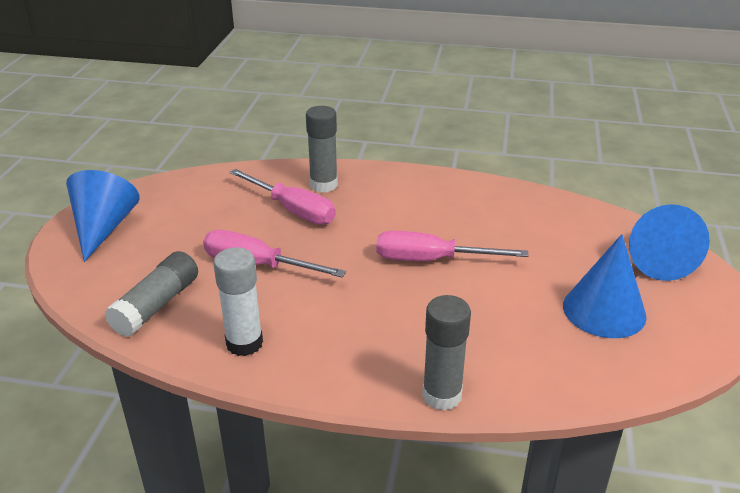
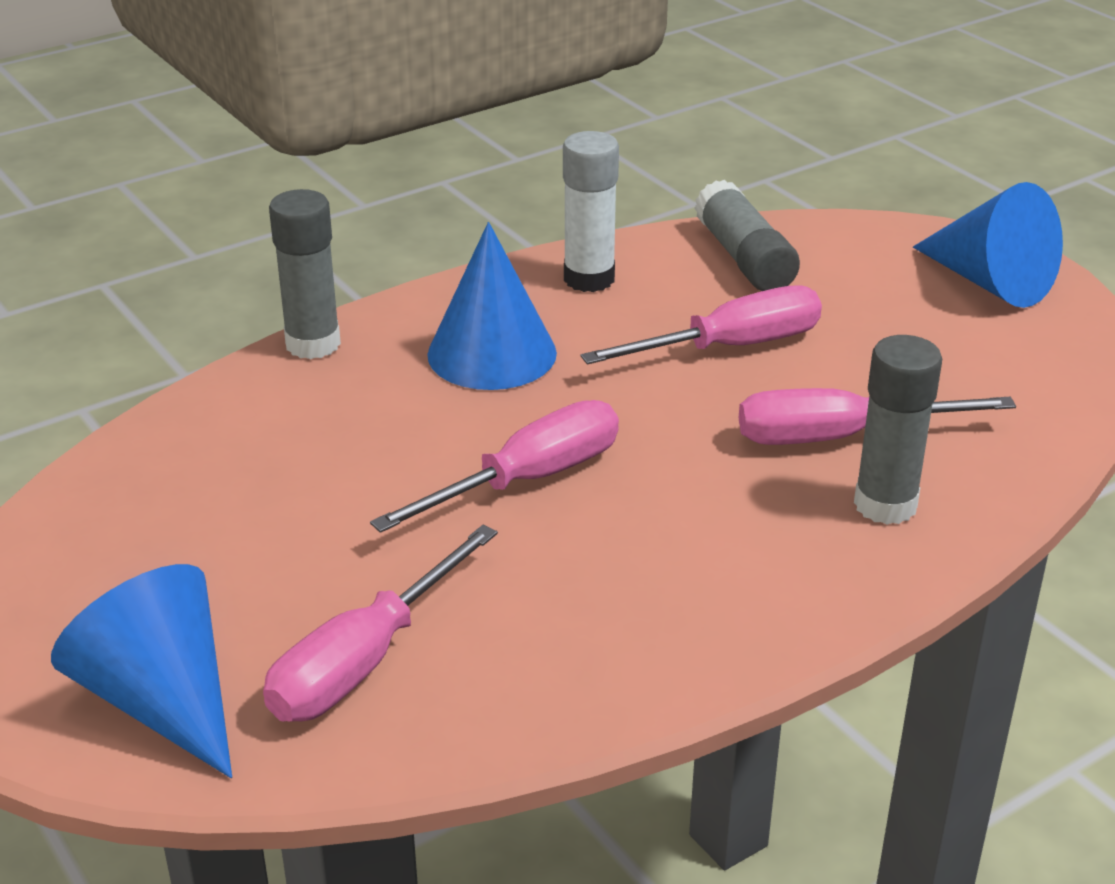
camera: 135 degrees right, 0 degrees up
blue cone [563,234,647,338] -> blue cone moved to [427,222,557,390]
none -> pink screwdriver [263,525,498,722]

